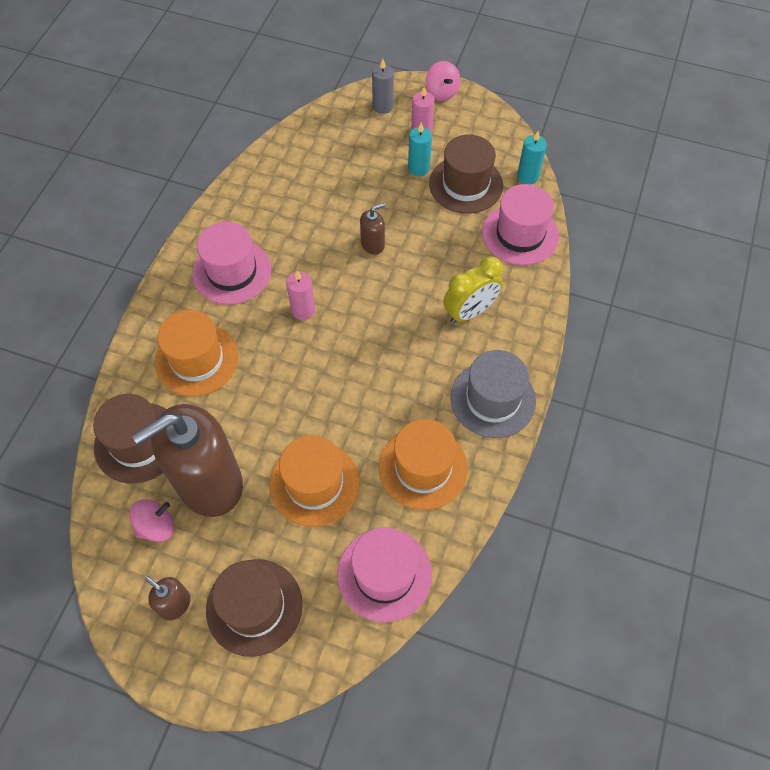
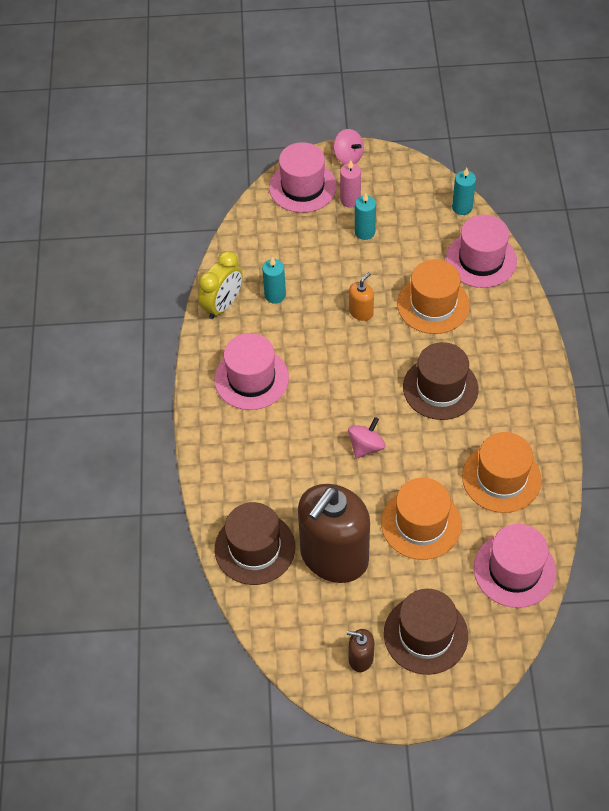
camera: 20 degrees left, 5 degrees down
pink spinning top [129,499,174,542] -> pink spinning top moved to [348,417,385,459]
orange hat [155,310,239,396] -> orange hat moved to [397,259,470,334]
pink candle [286,271,315,320] -> none
brown soap dispenser [360,203,385,255] -> orange soap dispenser [349,272,374,321]
grey candle [372,59,394,114] -> pink hat [269,142,337,213]
brown hat [429,134,503,214] -> brown hat moved to [403,342,479,420]
yellow clock [443,256,503,324] -> yellow clock moved to [198,251,243,319]
grey hat [450,350,536,438] -> none
none -> turquoise candle [262,257,286,304]

